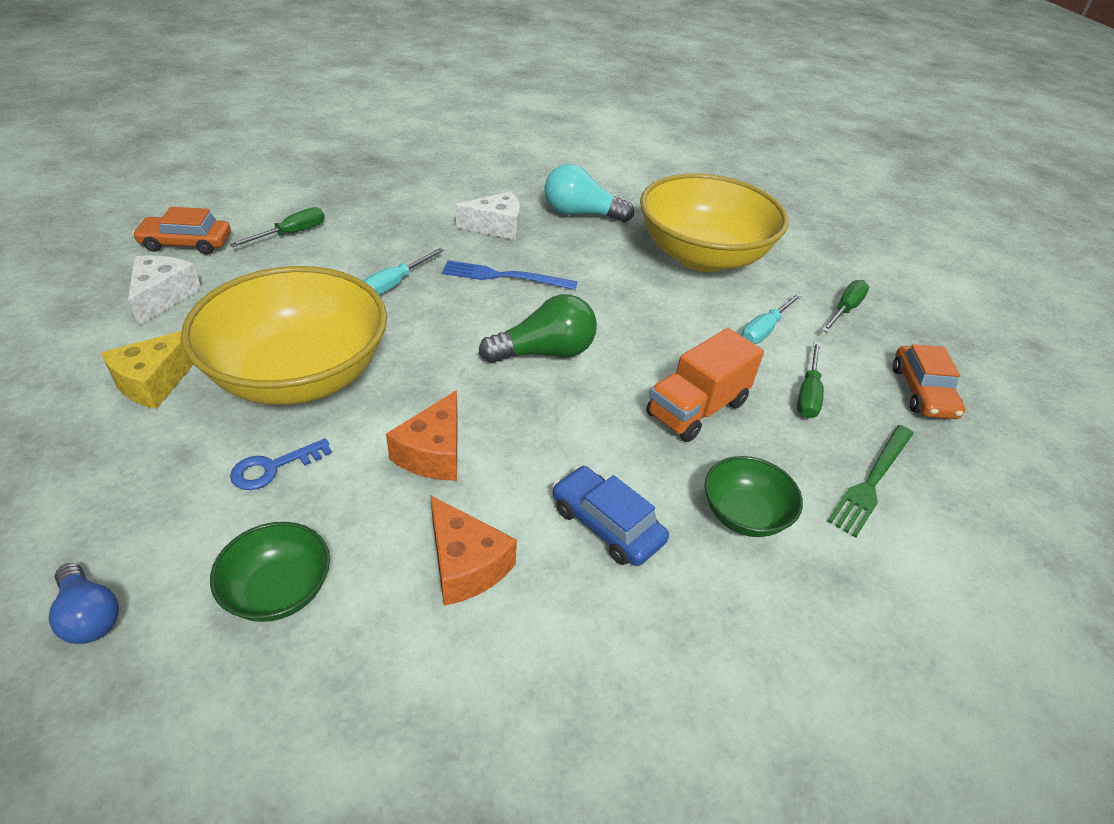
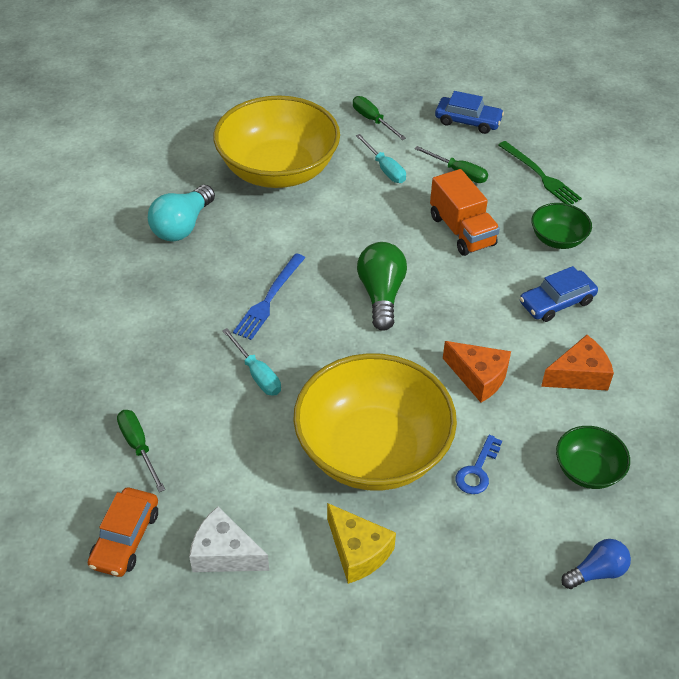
camera: 70 degrees left, 5 degrees up
blue key [230,438,332,490] -> blue key turned 45 degrees clockwise [456,435,502,494]
white cheese [456,191,520,240] -> none
orange car [893,344,965,419] -> blue car [435,91,504,134]

